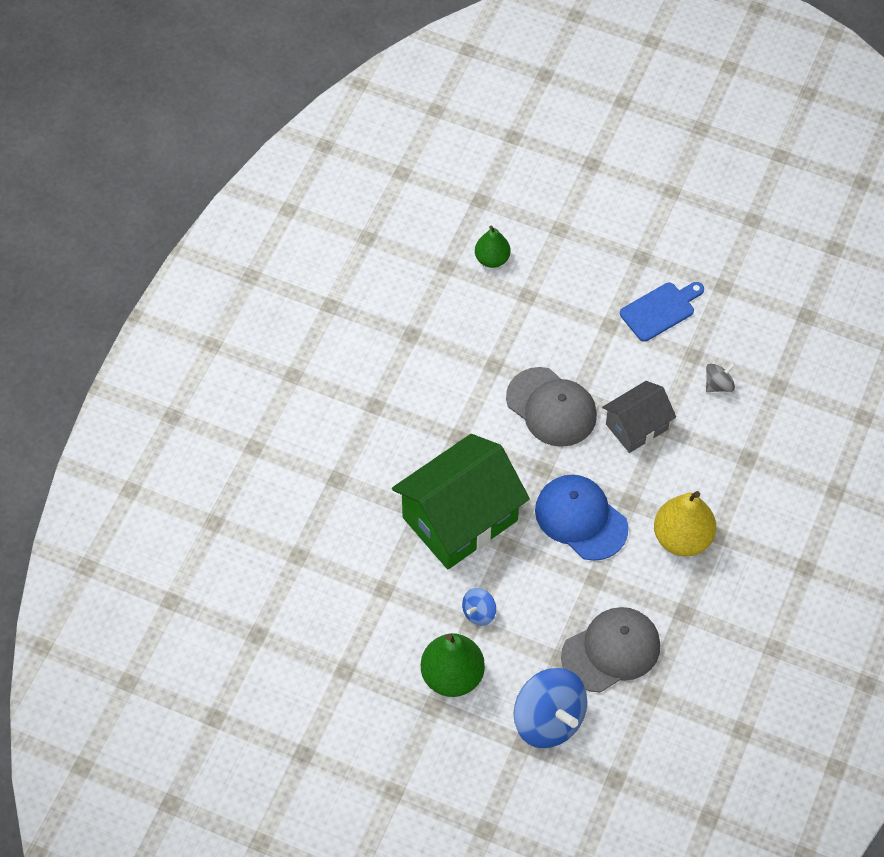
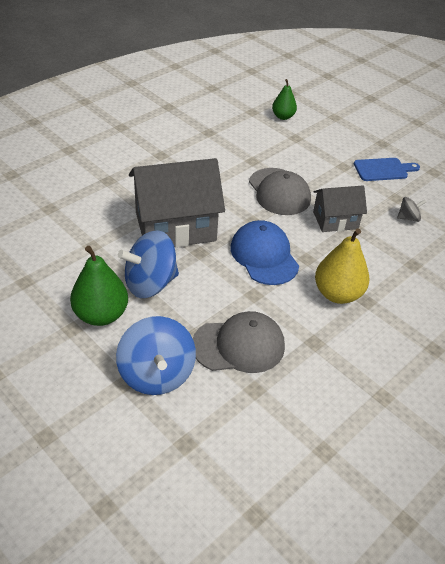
camera: 20 degrees right, 15 degrees down
green house [392,434,530,570] -> grey house [129,158,225,248]
blue spinning top [462,588,496,626] -> blue spinning top [118,230,179,298], size x2.09

